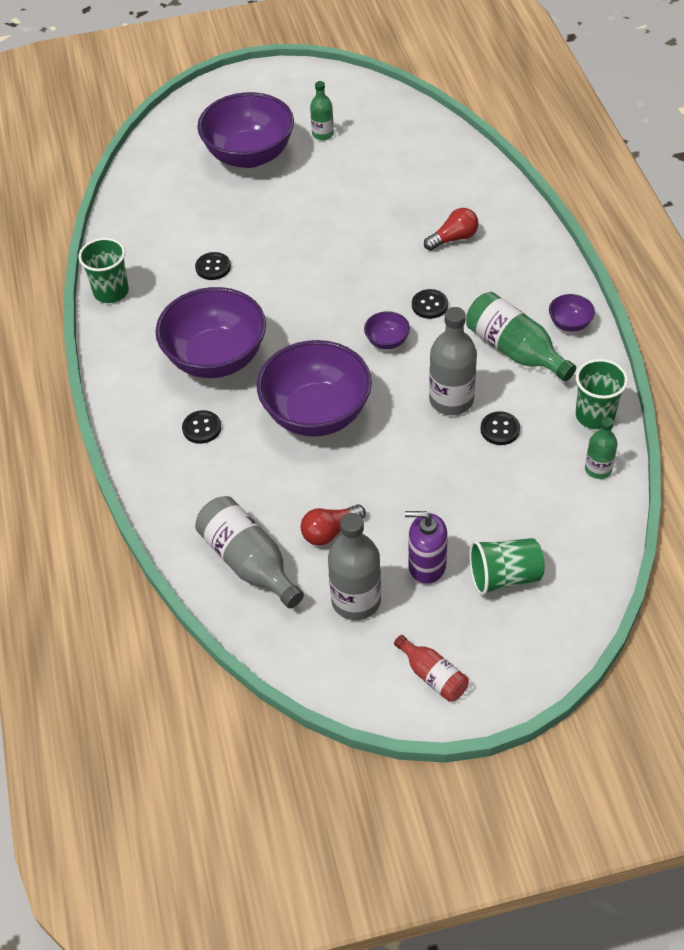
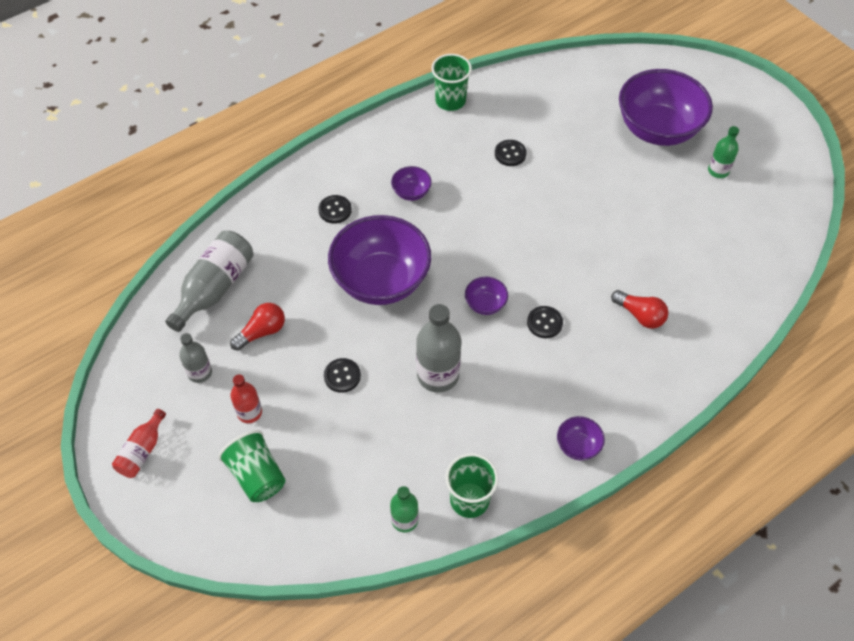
camera: 65 degrees right, 5 degrees up
purple bowl [155,287,266,378] -> purple bowl [391,166,432,201], size x0.42
red light bulb [300,504,366,545] -> red light bulb turned 105 degrees clockwise [230,303,285,351]
grey bottle [328,513,381,620] -> grey bottle [179,333,212,383], size x0.58
purple soap dispenser [405,511,448,585] -> red bottle [230,375,262,423]
green bottle [466,292,576,381] -> none
black button [480,411,520,445] -> black button moved to [324,358,361,393]

